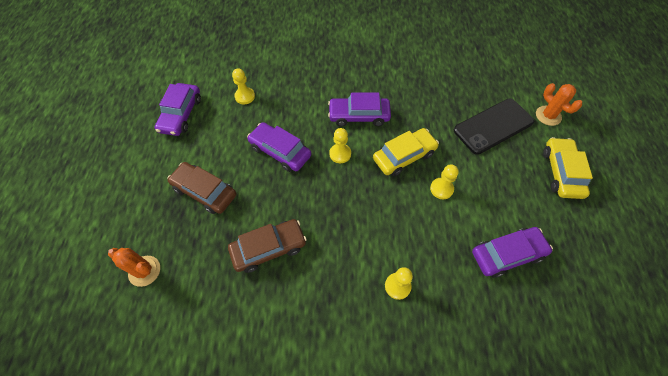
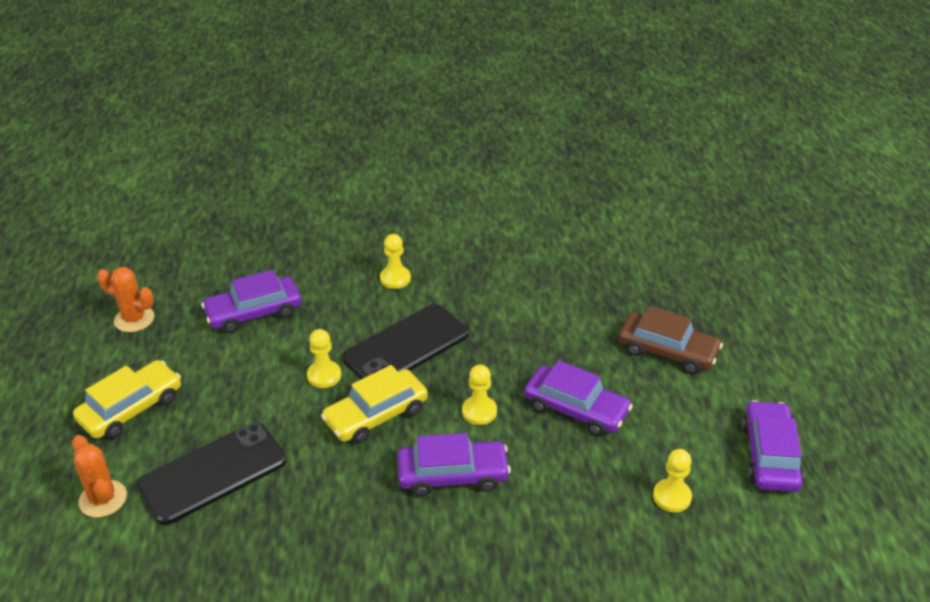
camera: 175 degrees right, 20 degrees down
orange cactus [108,248,160,287] -> orange cactus moved to [97,267,154,332]
brown car [228,219,307,273] -> none
yellow car [543,137,593,199] -> yellow car turned 135 degrees counterclockwise [73,360,181,439]
none -> black phone [342,304,469,379]

